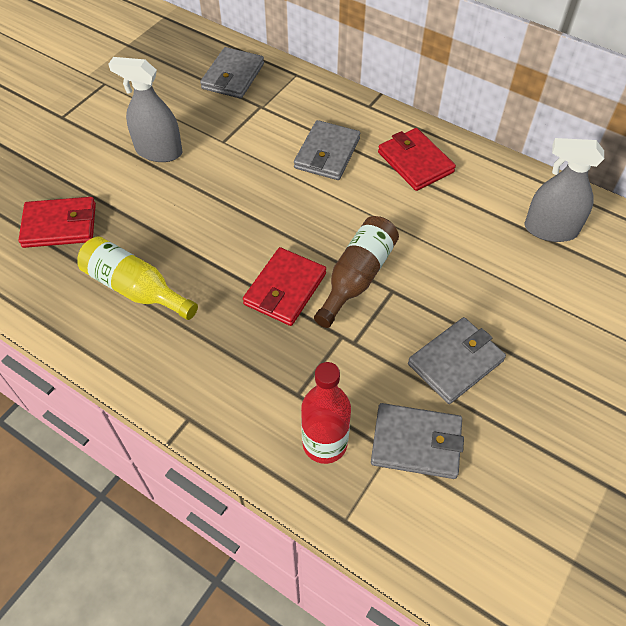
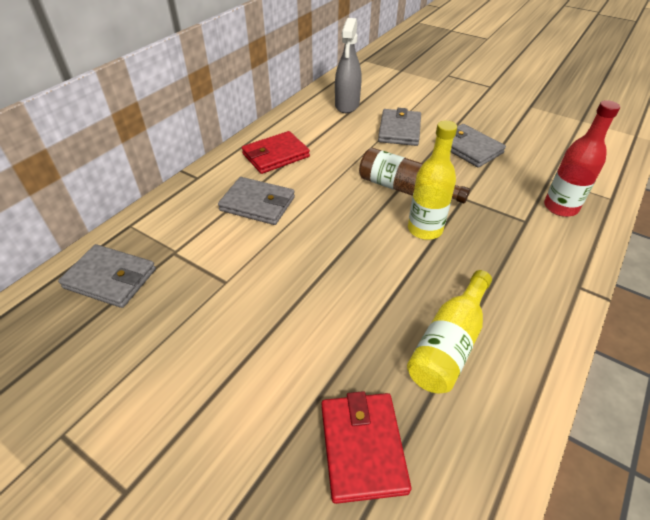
camera: 90 degrees left, 10 degrees down
grey spray bottle [109,57,183,162] -> none
red wallet [243,247,326,326] -> yellow bottle [408,120,457,240]
grey wallet [371,403,464,479] -> grey wallet moved to [378,108,421,146]

